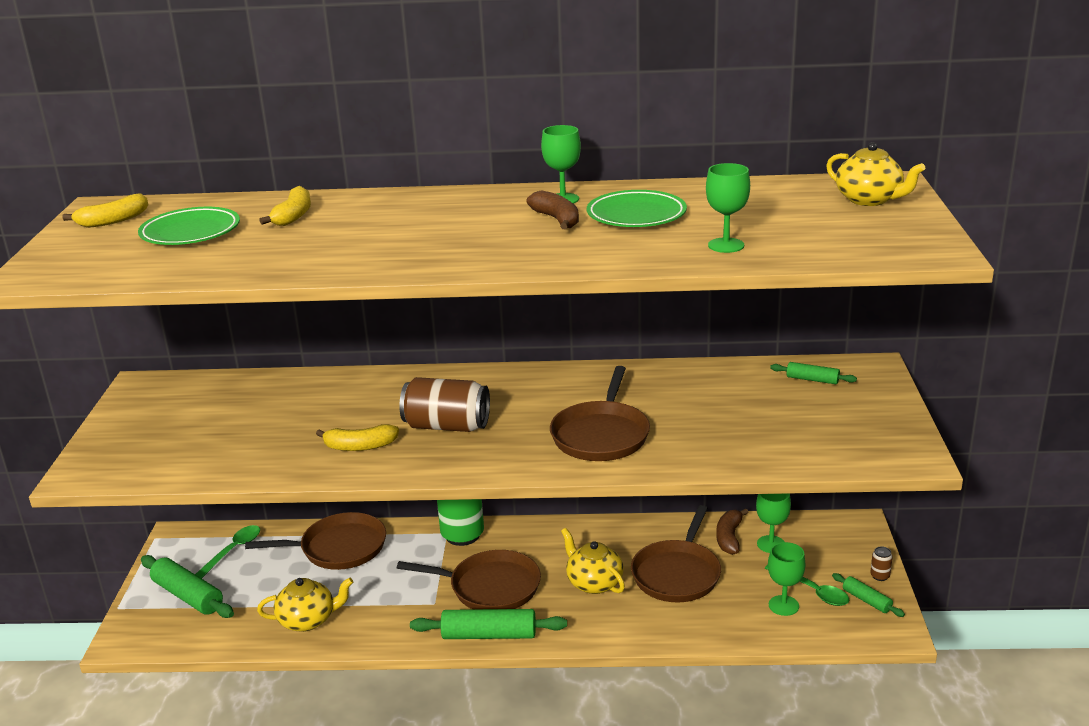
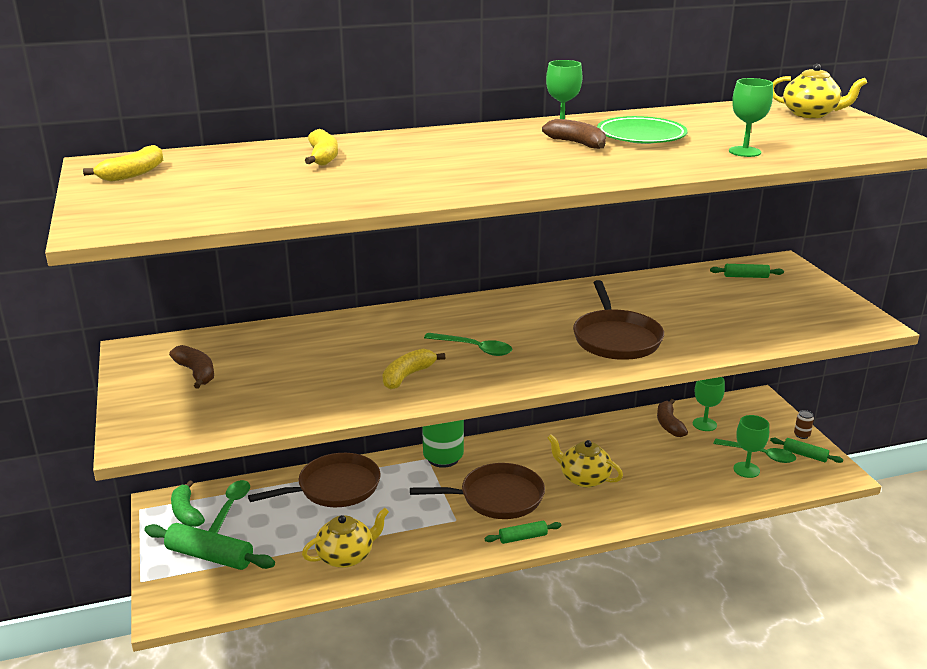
camera: 20 degrees left, 0 degrees up
green plate [138,207,240,245] -> none
yellow banana [316,424,399,451] -> yellow banana turned 150 degrees clockwise [383,349,445,390]
brown can [399,377,490,432] -> green spoon [424,333,512,356]
green rolling pin [410,609,567,639] -> green rolling pin [485,521,561,544], size x0.55
brown pan [631,505,721,603] -> none
none -> brown banana [169,345,214,389]
none -> green banana [171,480,205,527]

